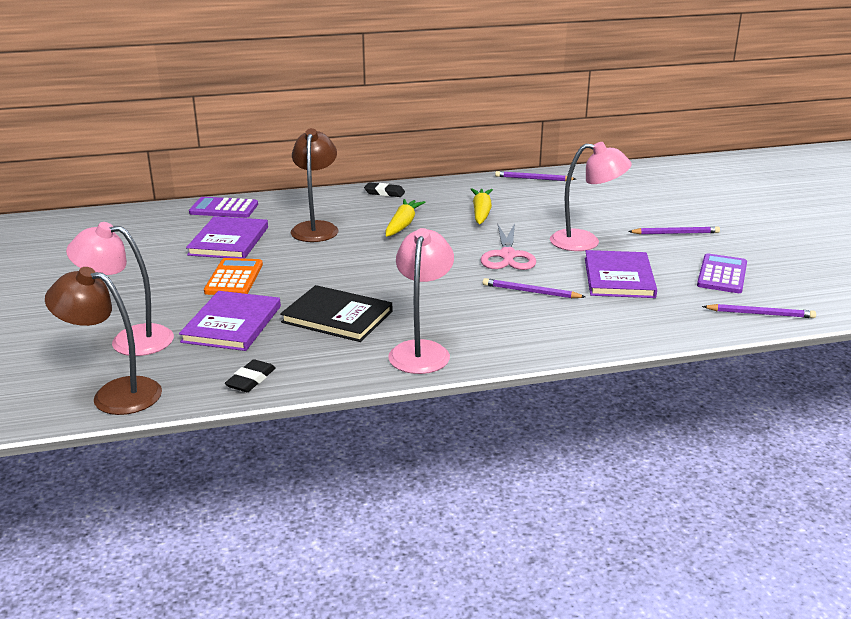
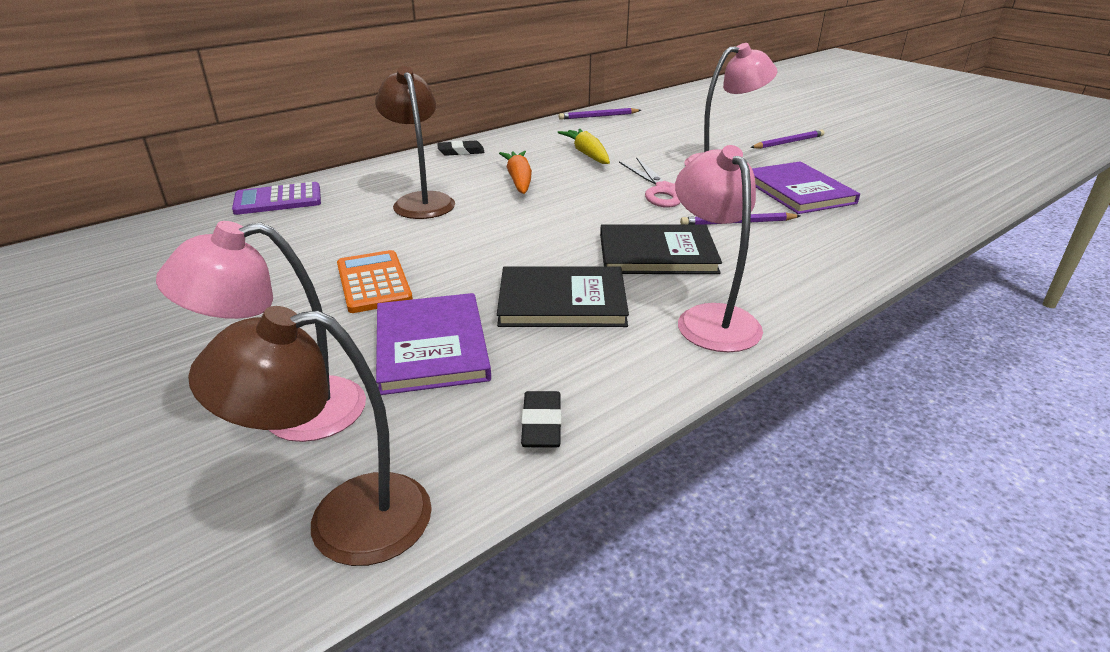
camera: 25 degrees left, 5 degrees up
purple book [186,216,268,259] -> none
yellow carrot [385,199,426,236] -> orange carrot [499,151,532,194]
purple calculator [697,253,747,293] -> none
purple pencil [702,304,816,318] -> none
none -> black book [600,224,722,274]

